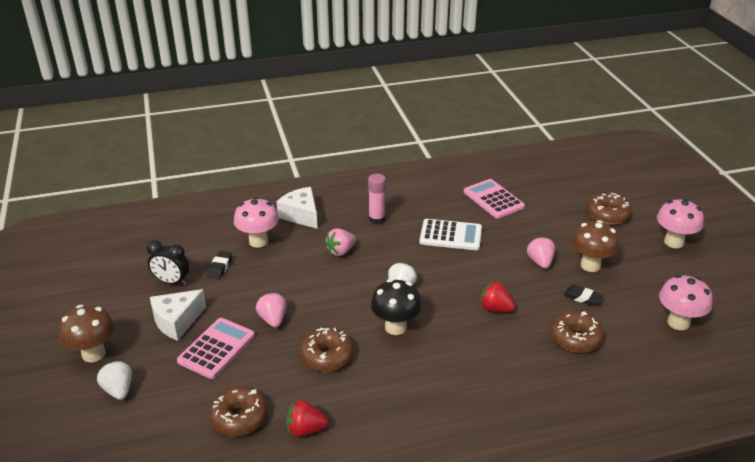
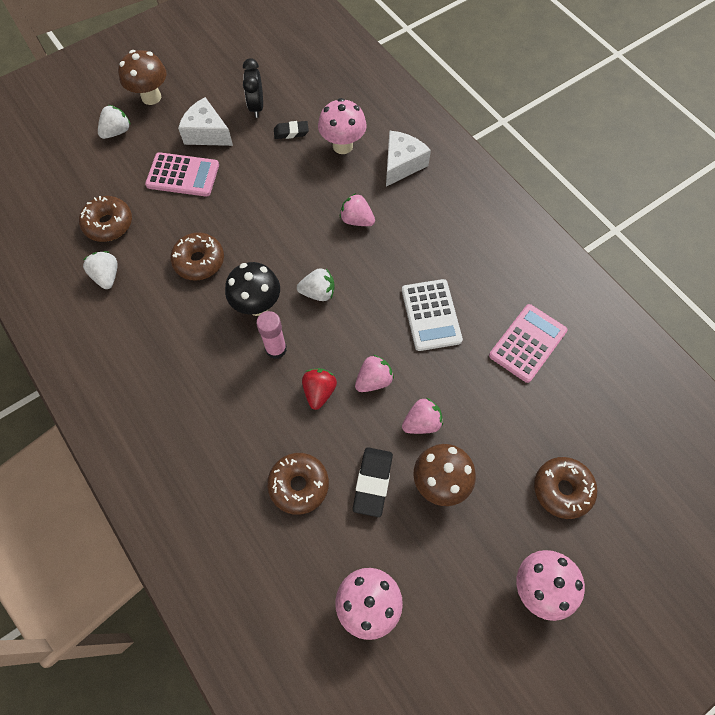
camera: 70 degrees right, 30 degrees up
pink strawberry [256,292,286,327] -> pink strawberry moved to [355,355,394,392]
red strawberry [286,400,328,437] -> white strawberry [83,251,118,289]
pink glue stick [368,174,386,224] -> pink glue stick moved to [256,311,287,359]
black eraser [564,285,603,306] -> black eraser [353,447,393,517], size x1.55

